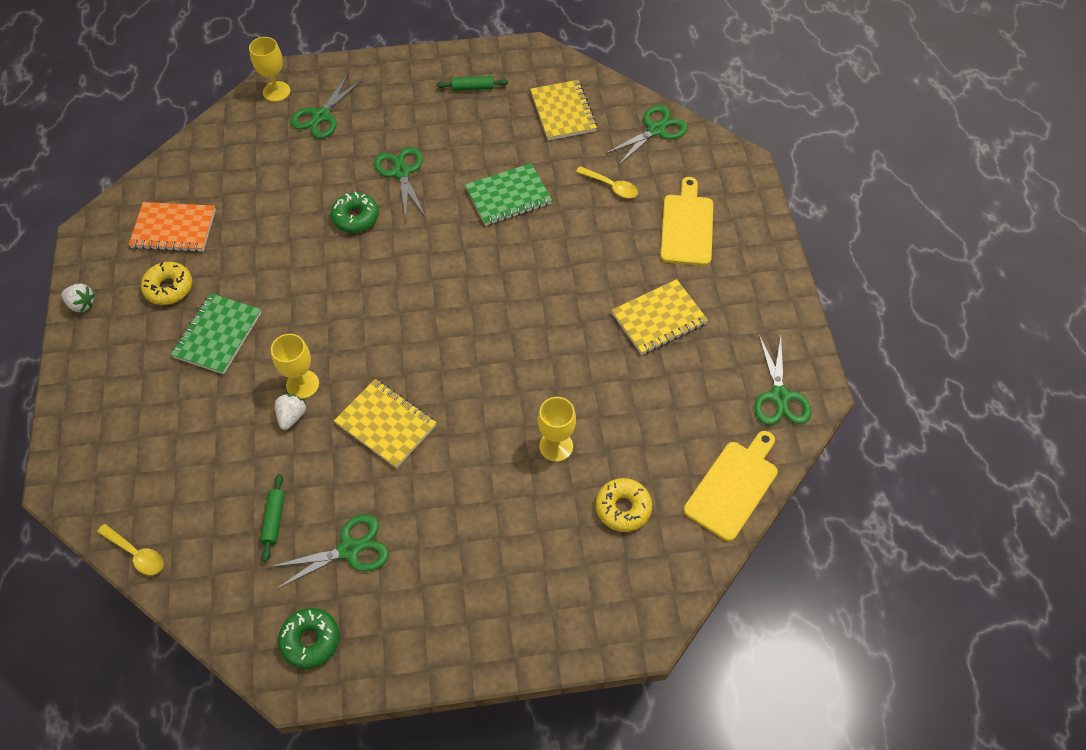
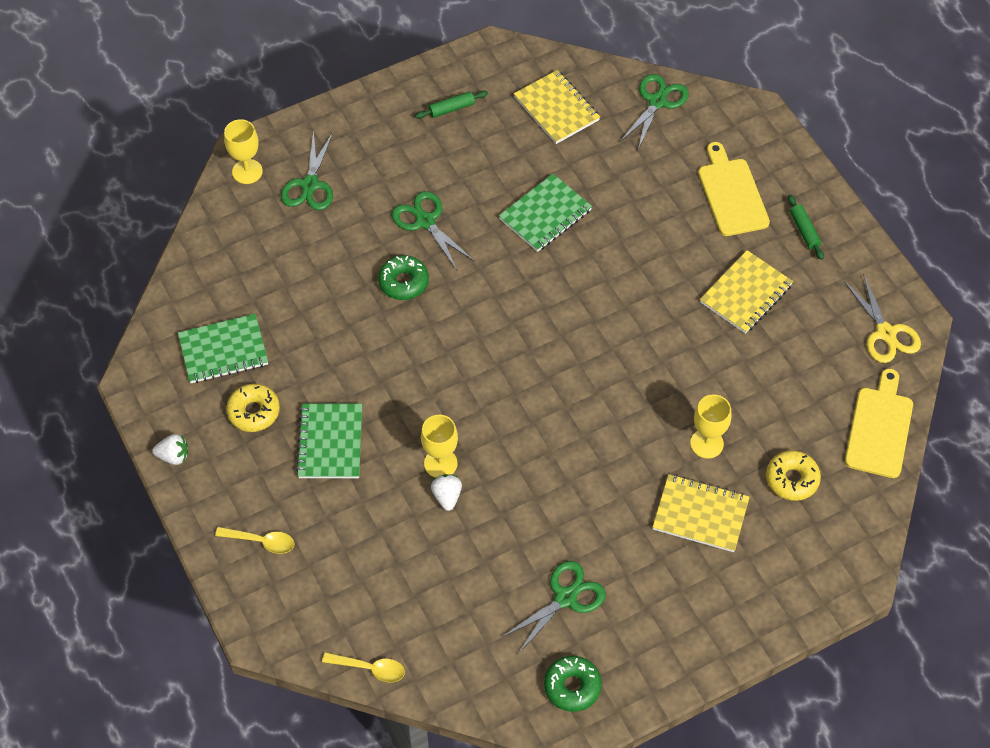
camera: 20 degrees left, 0 degrees up
orange notebook [129,202,216,252] -> green notebook [178,314,268,383]
green rolling pin [260,474,285,562] -> green rolling pin moved to [788,195,824,260]
yellow notebook [334,379,437,468] -> yellow notebook moved to [653,474,749,552]
yellow spoon [576,166,638,198] -> yellow spoon moved to [215,527,294,554]
green scissors [754,335,812,425] -> yellow scissors [844,274,921,363]

